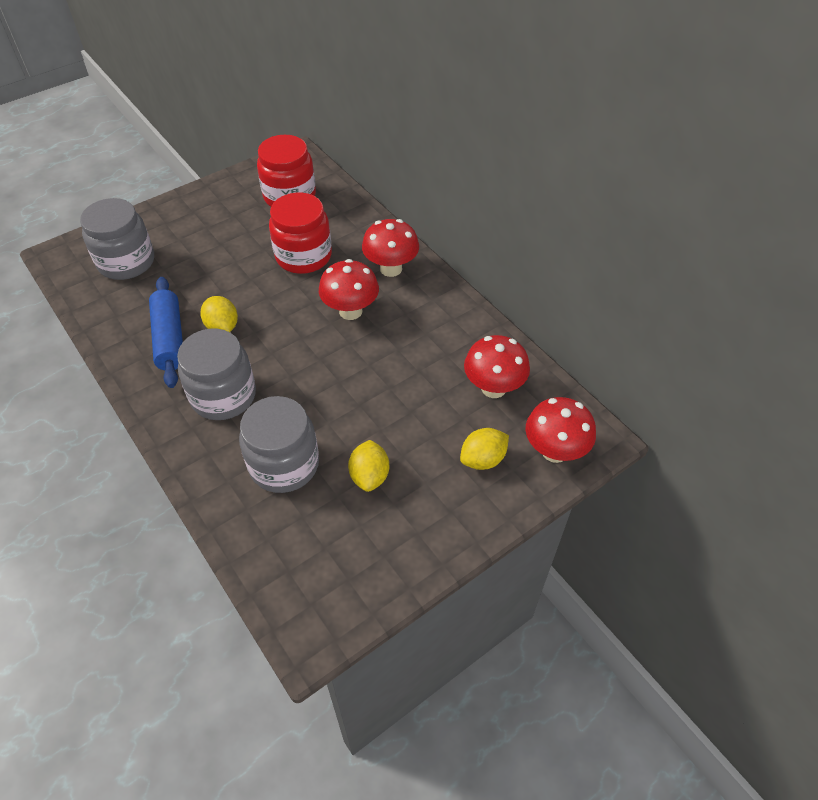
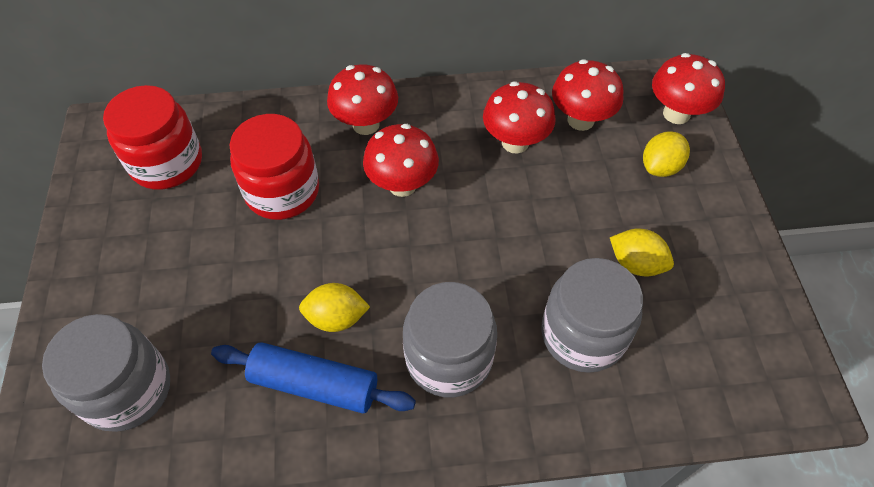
camera: 60 degrees left, 5 degrees up
yellow lemon [460,428,509,470] -> yellow lemon turned 45 degrees clockwise [643,131,690,177]
none -> red mushroom [483,81,556,154]

